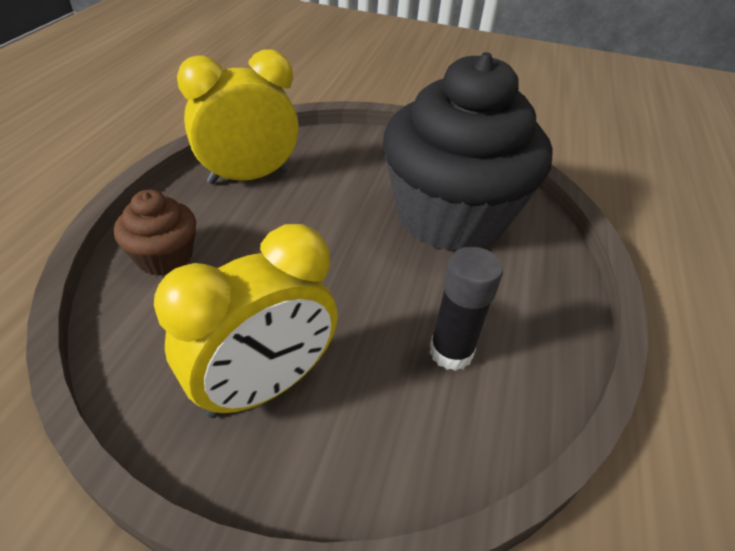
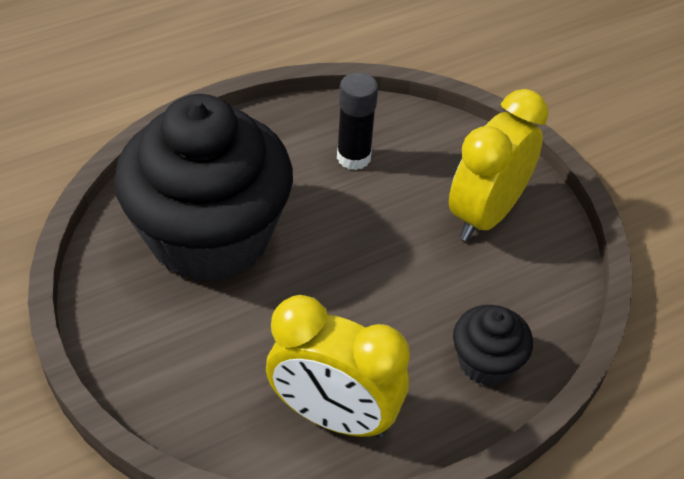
camera: 135 degrees left, 5 degrees up
brown cupcake [114,190,196,276] -> black cupcake [453,305,533,386]
yellow clock [154,224,338,418] -> yellow clock turned 60 degrees counterclockwise [449,89,548,241]

